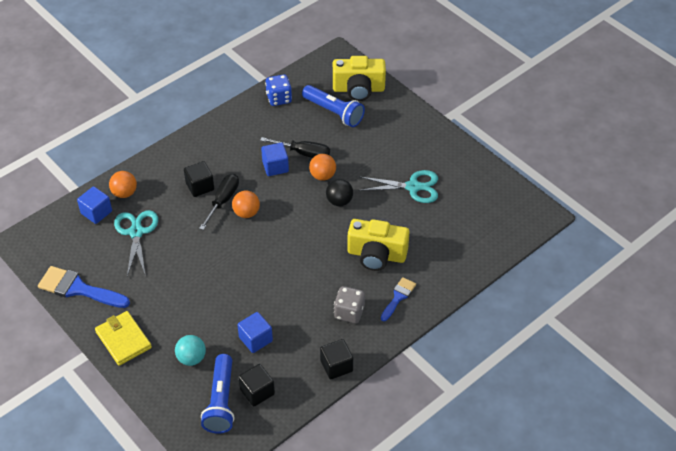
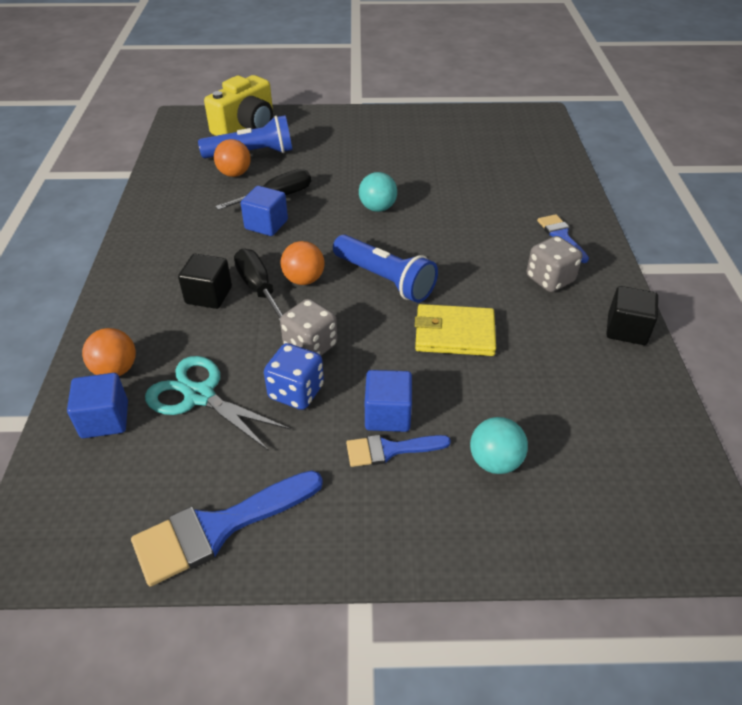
camera: 50 degrees left, 5 degrees down
yellow wallet [95,311,152,366] -> yellow wallet moved to [415,304,496,356]
blue flashlight [201,354,235,434] -> blue flashlight moved to [333,235,438,303]
blue cube [237,312,273,353] -> blue cube moved to [365,370,412,432]
black cube [238,364,275,406] -> none
blue dice [265,74,292,106] -> blue dice moved to [264,343,324,410]
orange ball [309,154,336,181] -> orange ball moved to [214,139,251,177]
black ball [326,179,353,206] -> turquoise ball [359,172,397,212]
yellow camera [347,219,409,271] -> none
turquoise scissors [358,170,438,203] -> none
none -> grey dice [280,299,337,355]
none -> blue brush [346,435,451,467]

